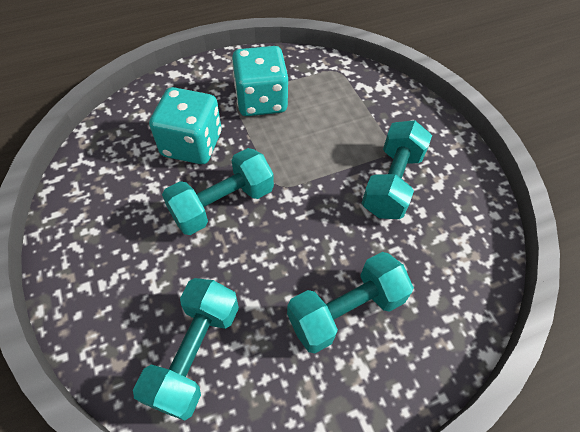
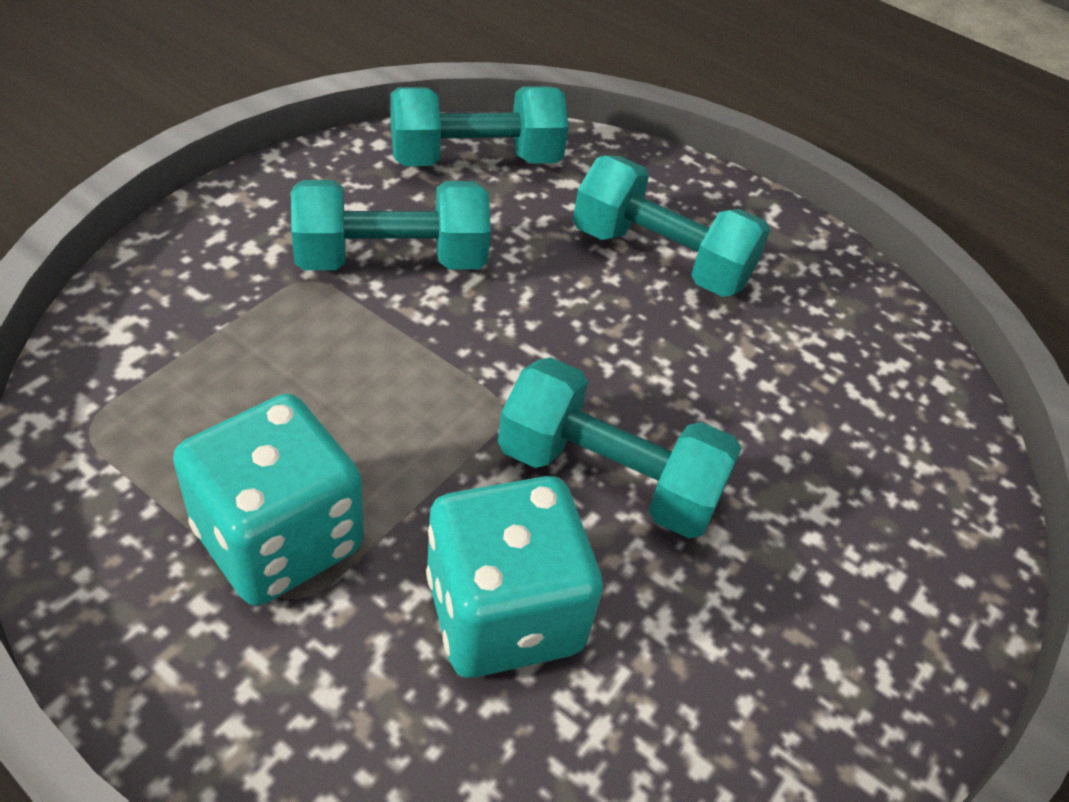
camera: 125 degrees left, 10 degrees down
turquoise dumbbell [133,278,239,421] -> turquoise dumbbell moved to [390,86,569,166]

